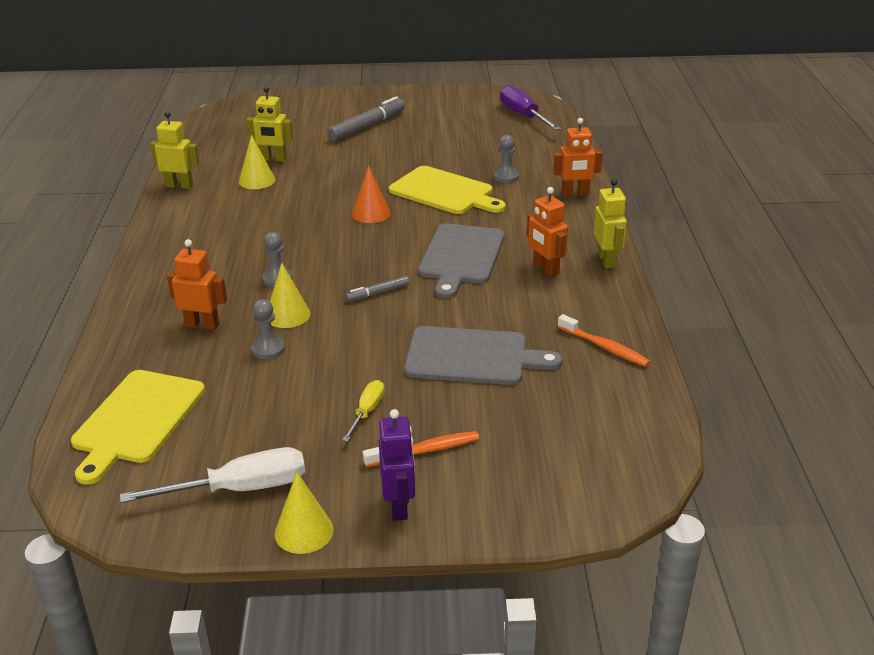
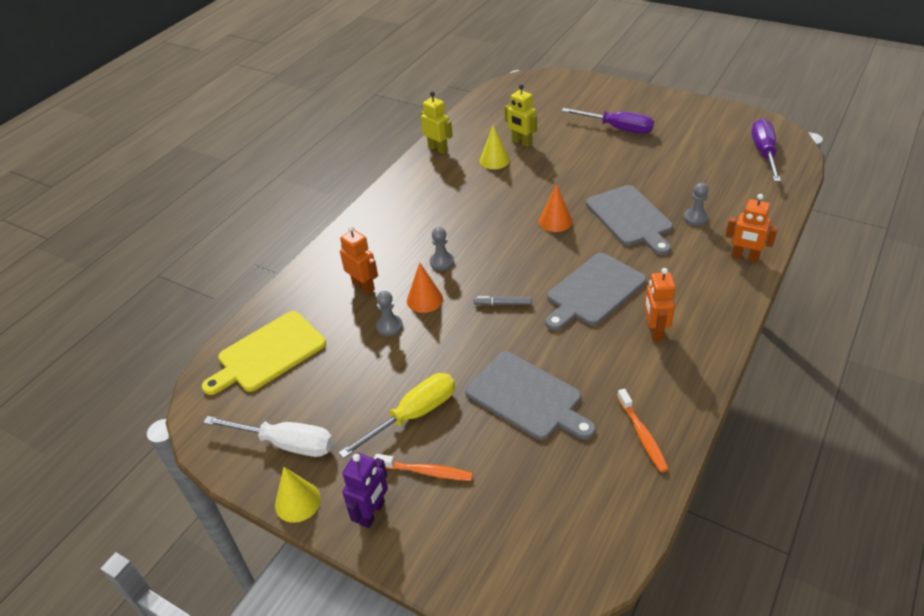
camera: 35 degrees right, 10 degrees up
yellow cone [270,263,310,328] -> orange cone [407,263,443,313]
grey marker [327,96,406,141] -> purple screwdriver [561,108,654,134]
yellow screwdriver [342,380,385,442] -> yellow screwdriver [339,373,455,459], size x1.79
yellow cutting board [389,166,506,214] -> grey cutting board [586,185,673,255]
yellow robot [593,179,627,268] -> none

